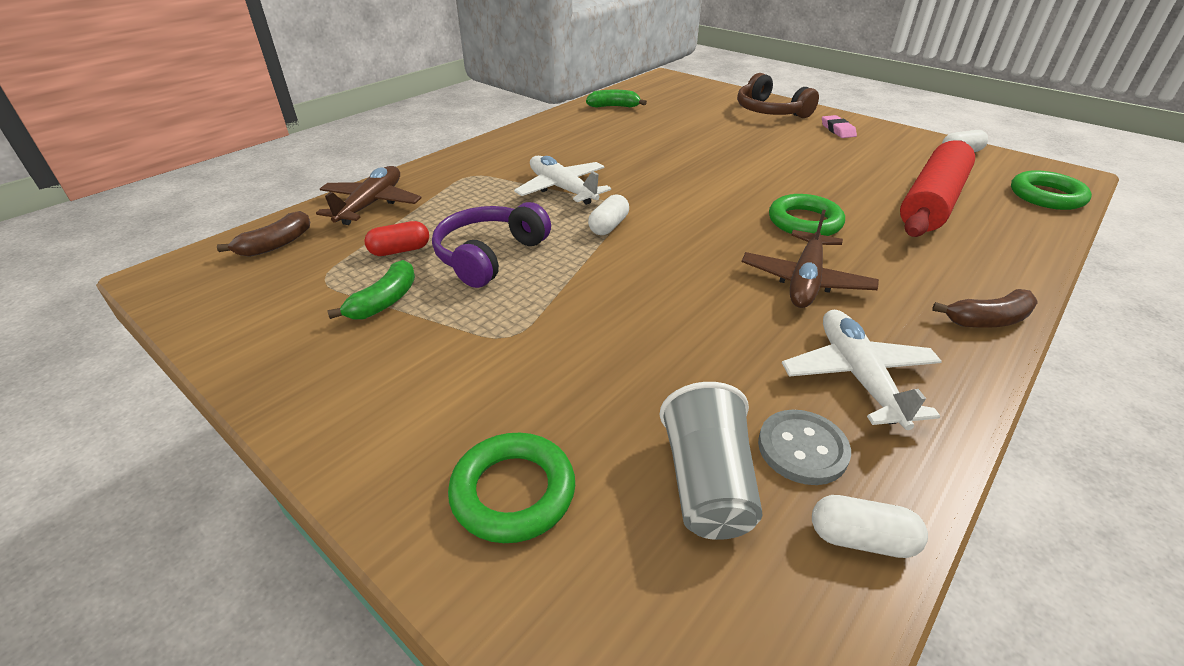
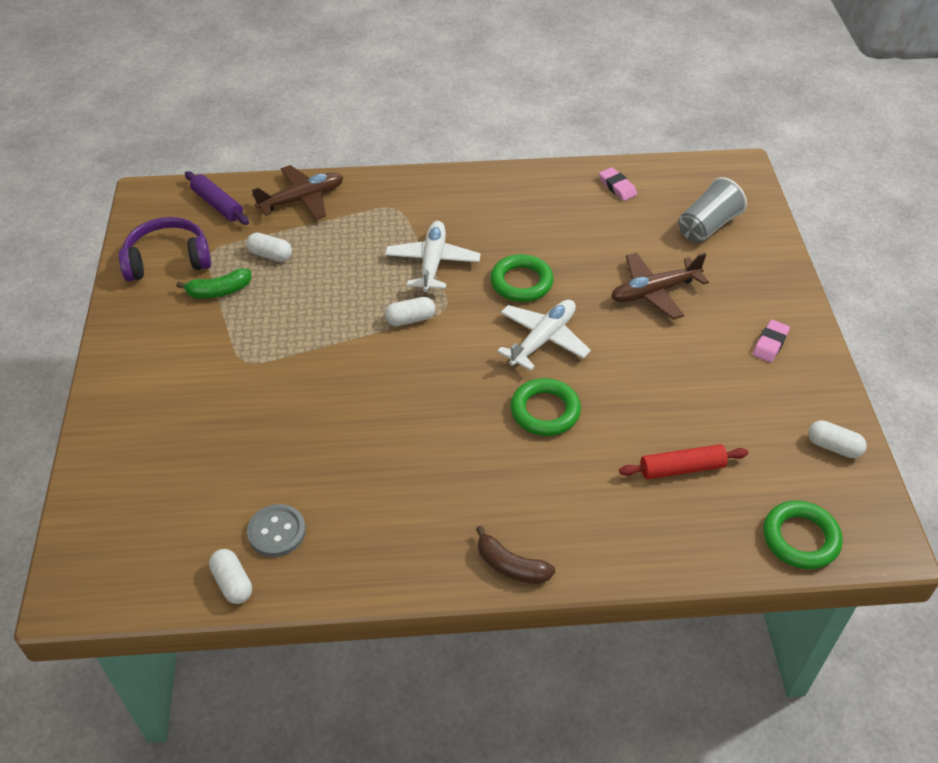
camera: 45 degrees right, 10 degrees up
brown banana [217,211,310,257] -> purple rolling pin [185,171,249,225]
red capsule [364,221,429,256] -> white capsule [246,232,292,262]
purple headphones [432,202,551,288] -> purple headphones moved to [118,217,211,282]
green ring [448,433,575,543] -> green ring moved to [490,254,554,302]
green banana [586,90,647,108] -> pink eraser [599,167,637,201]
grey cup [659,382,762,540] -> grey cup moved to [678,177,747,243]
brown headphones [737,73,819,118] -> none
brown plane [742,210,879,308] -> brown plane moved to [611,252,709,320]
white plane [782,310,942,430] -> white plane moved to [497,300,591,371]
red rolling pin [900,140,975,237] -> red rolling pin [619,444,748,479], size x0.54

